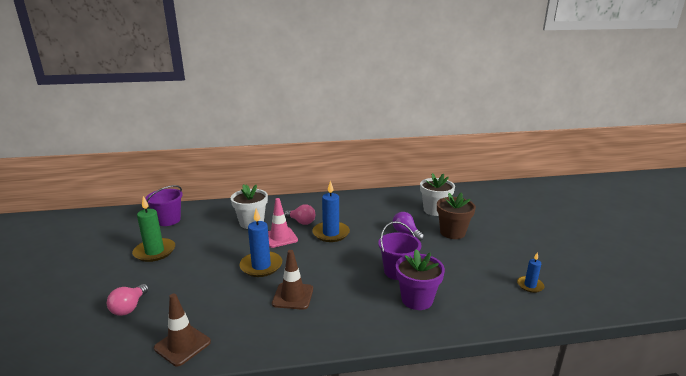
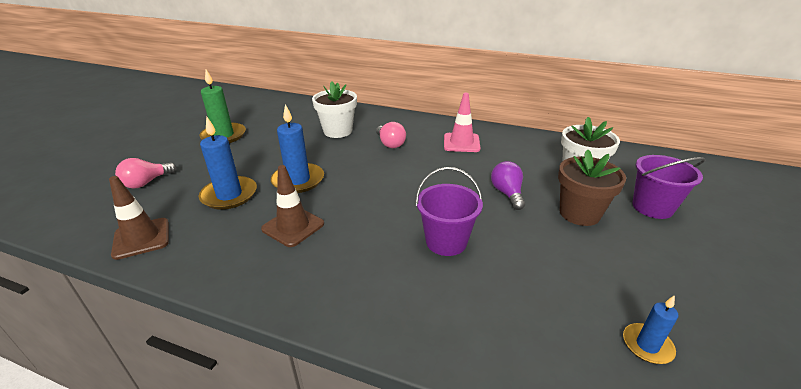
camera: 30 degrees right, 10 degrees up
purple bucket [145,185,183,226] -> purple bucket moved to [632,155,705,219]
pink traffic cone [268,198,298,248] -> pink traffic cone moved to [444,93,480,152]
blue candle [312,180,350,242] -> blue candle moved to [199,117,257,210]
purple flower pot [396,249,445,310] -> none

